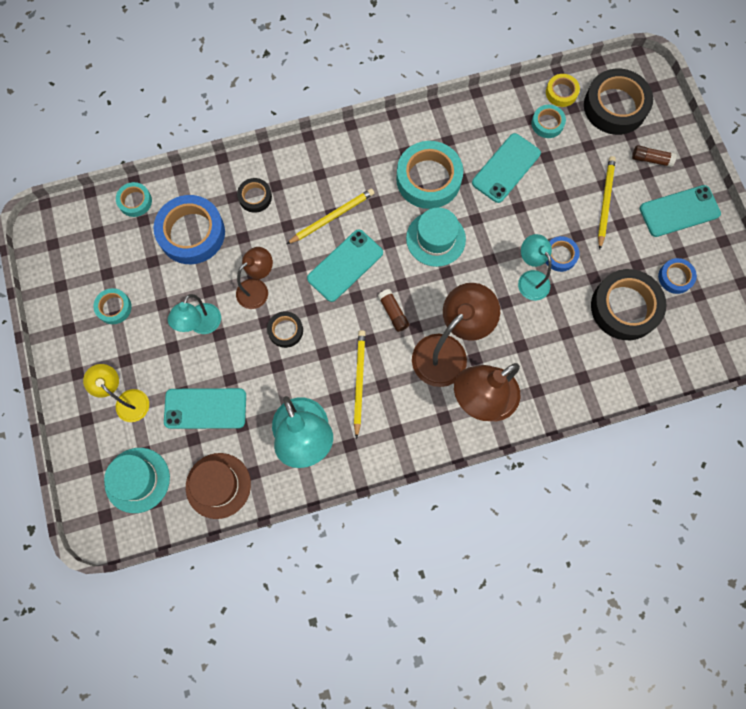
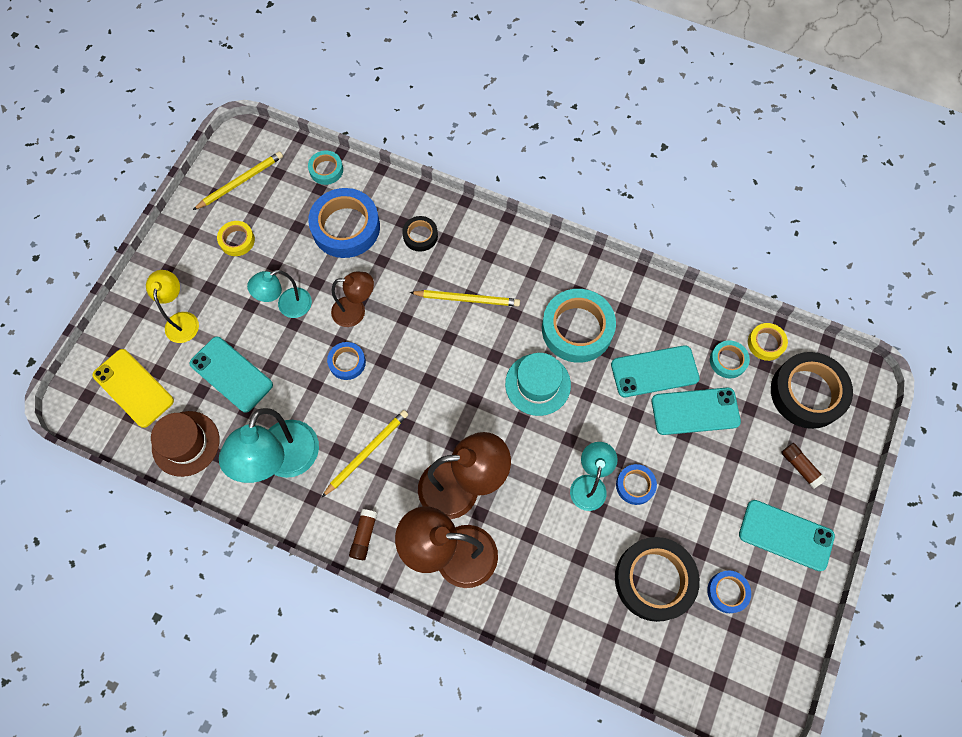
camera: 40 degrees right, 5 degrees down
turquoise tape [93,288,132,324] -> yellow tape [217,221,255,256]
turquoise hat [104,448,170,513] -> yellow phone [92,349,174,428]
black tape [267,311,303,348] -> blue tape [327,342,366,380]
turquoise phone [307,229,383,302] -> turquoise phone moved to [652,387,741,435]
brown glue stick [378,289,410,332] -> brown glue stick moved to [349,509,378,560]
yellow pencil [598,156,616,249] -> yellow pencil moved to [193,151,283,210]

